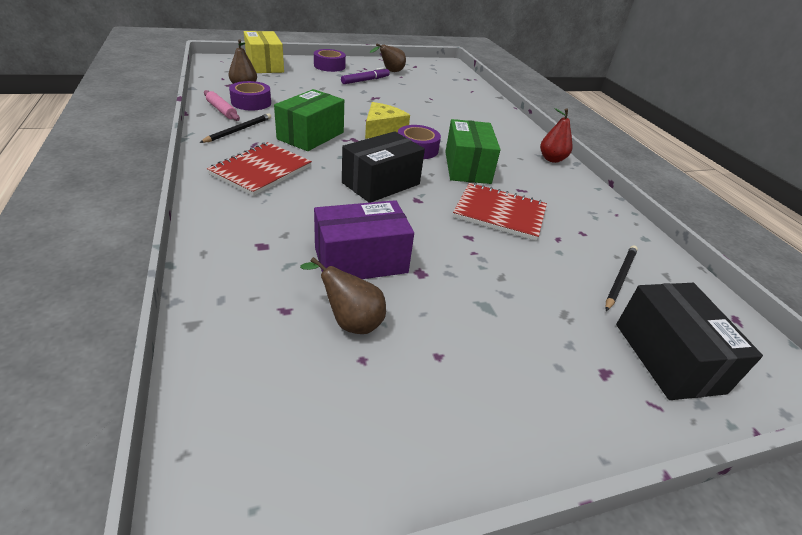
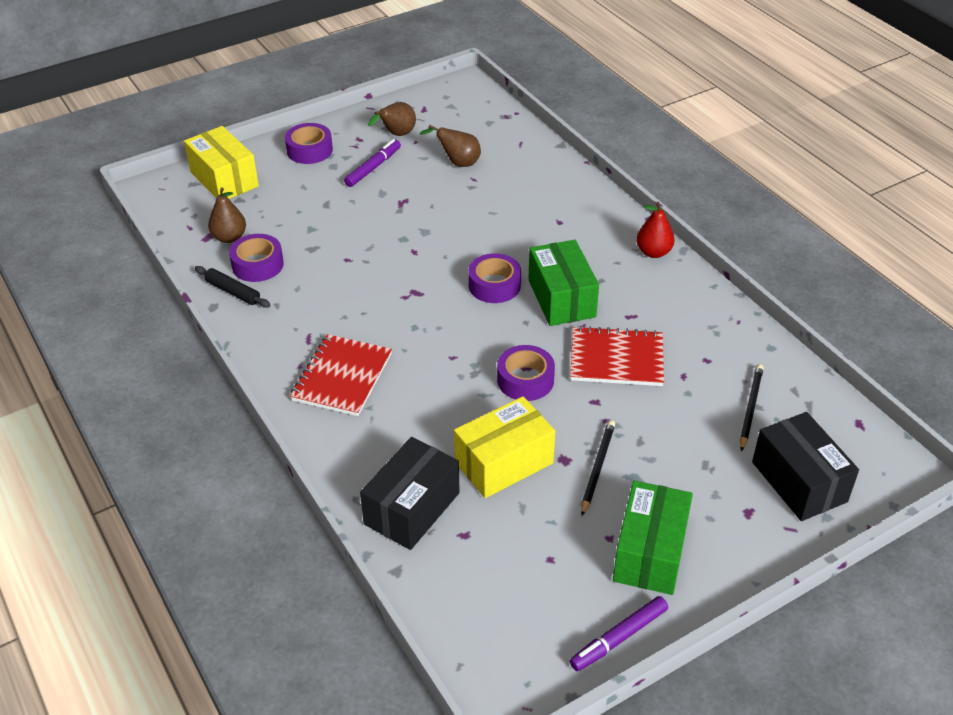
camera: 10 degrees left, 5 degrees up
black pencil [199,113,271,143] -> black pencil moved to [581,420,615,516]
pink rolling pin [204,90,240,121] -> black rolling pin [195,266,271,308]
green box [274,89,344,151] -> green box moved to [613,481,693,595]
brown pear [300,257,386,334] -> brown pear moved to [420,124,481,167]
purple box [314,200,414,279] -> yellow box [454,396,555,498]
black box [342,131,425,203] -> black box moved to [360,437,460,550]
yellow cheese [365,102,410,139] -> none
none -> purple tape [497,345,555,401]
none -> purple marker [570,596,668,671]

